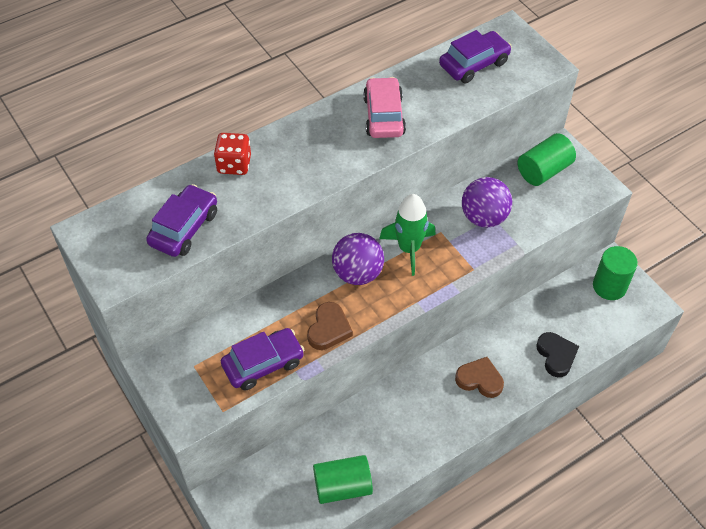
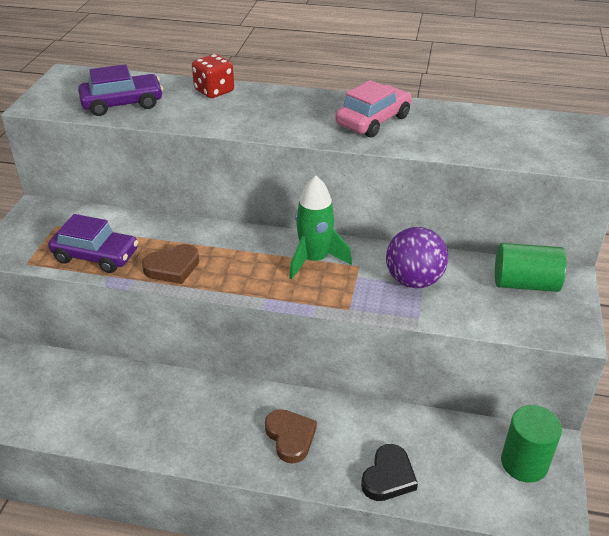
camera: 45 degrees right, 15 degrees down
green cylinder [313,455,373,504] -> none
purple ball [332,233,384,285] -> none
purple car [439,30,512,83] -> none

